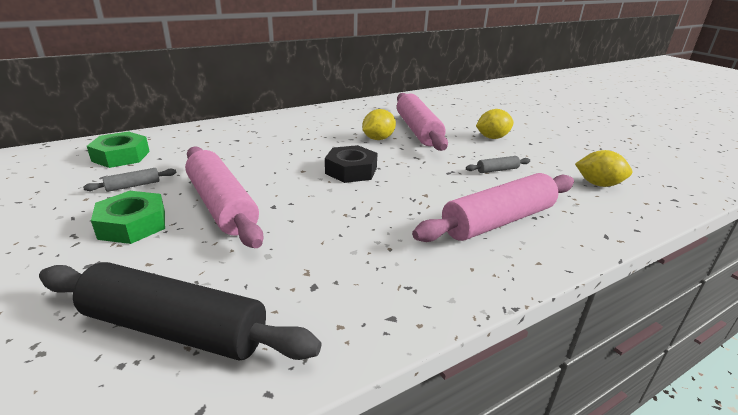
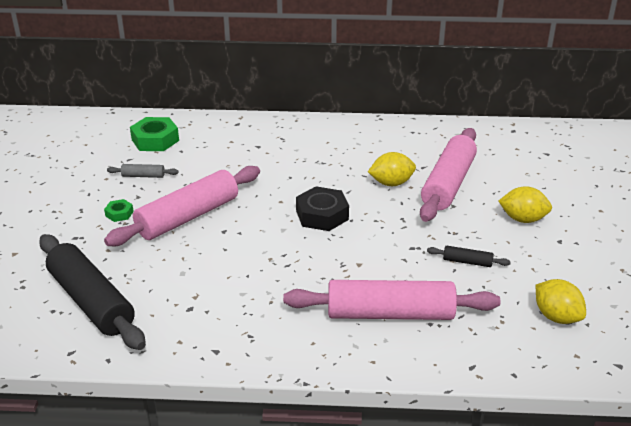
camera: 35 degrees right, 5 degrees up
green nut [91,191,165,244] -> green nut [104,199,134,222], size x0.51
pink rolling pin [185,147,263,248] -> pink rolling pin turned 45 degrees clockwise [104,166,260,246]
grey rolling pin [466,156,530,173] -> black rolling pin [427,246,511,267]

